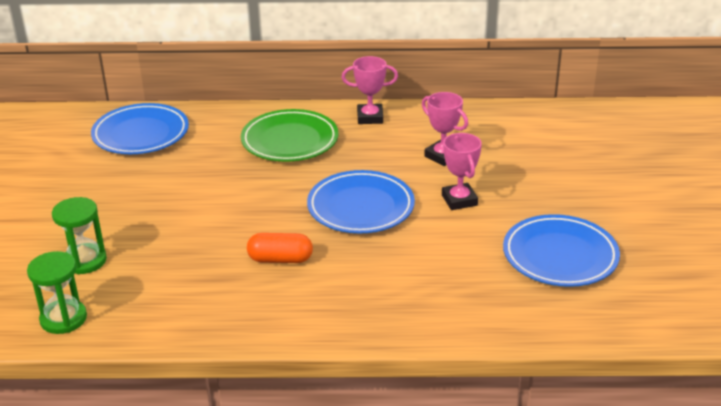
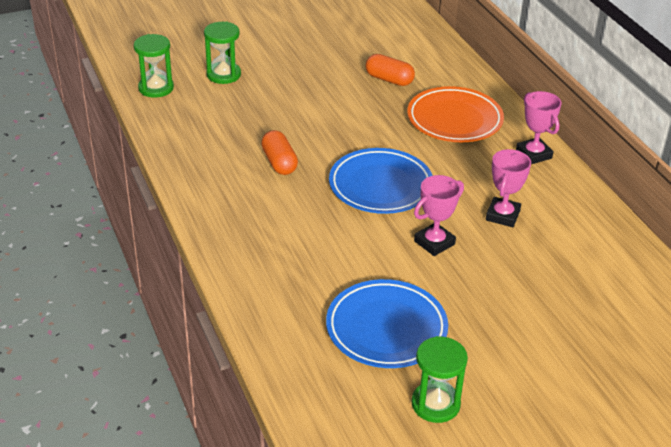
camera: 65 degrees right, 5 degrees up
blue plate [91,103,189,154] -> none
green plate [241,109,338,162] -> orange plate [407,86,504,142]
none -> orange capsule [366,54,415,86]
none -> green hourglass [412,336,468,423]

